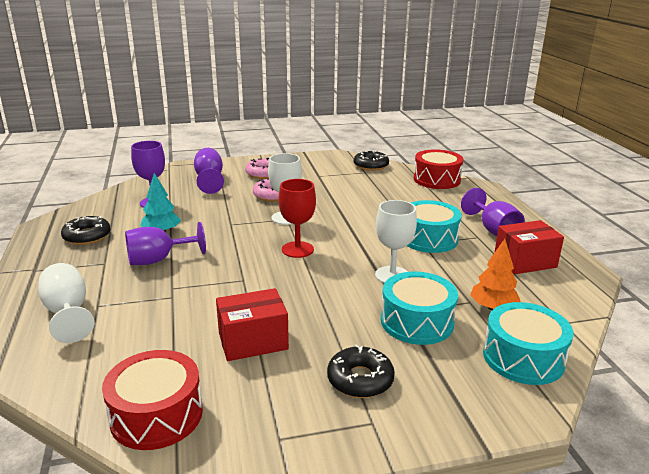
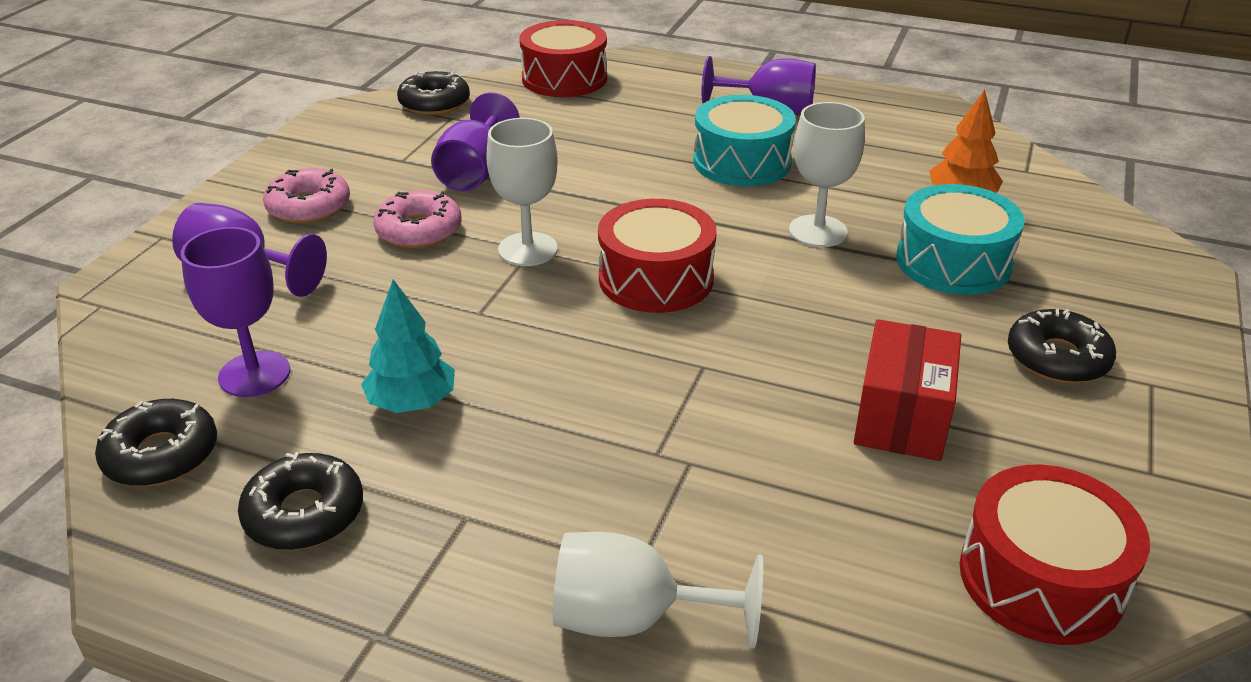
camera: 55 degrees left, 10 degrees up
purple goblet [125,222,206,265] -> purple goblet moved to [431,92,520,191]
red goblet [279,179,316,258] -> red drum [598,199,717,313]
turquoise drum [483,302,574,385] -> none
red box [494,220,564,274] -> none
none -> black donut [95,399,217,486]

